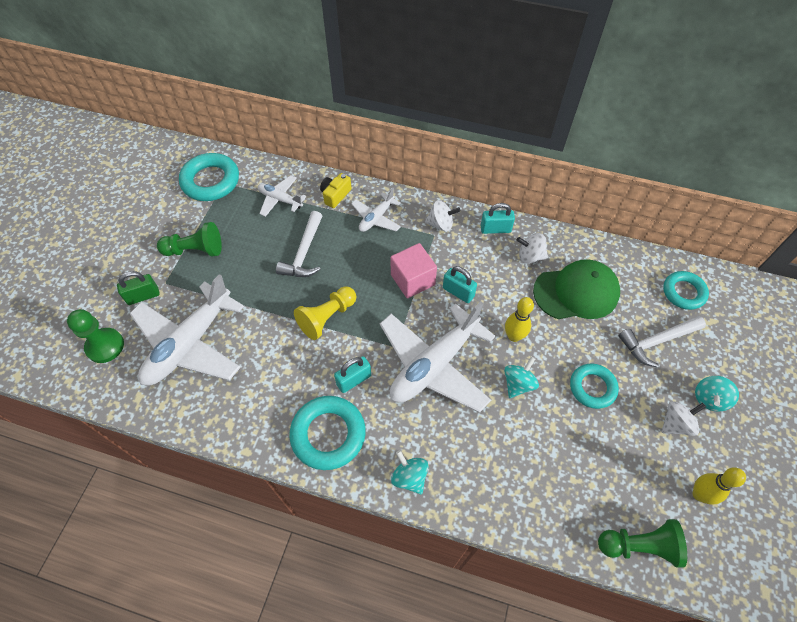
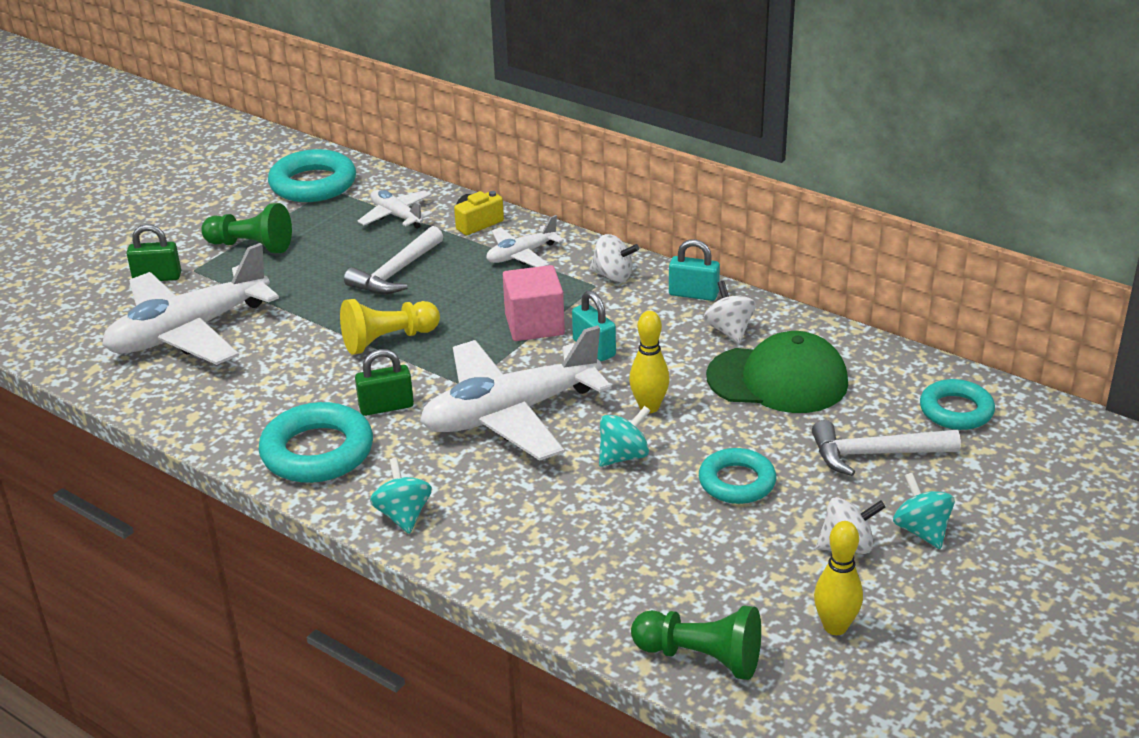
camera: 20 degrees right, 25 degrees down
green pawn [67,309,124,363] -> none
turquoise padlock [334,356,371,393] -> green padlock [355,349,414,416]
white spinning top [517,233,548,264] -> white spinning top turned 45 degrees clockwise [704,281,756,344]
turquoise spinning top [695,376,739,412] -> turquoise spinning top turned 105 degrees clockwise [893,473,955,549]

